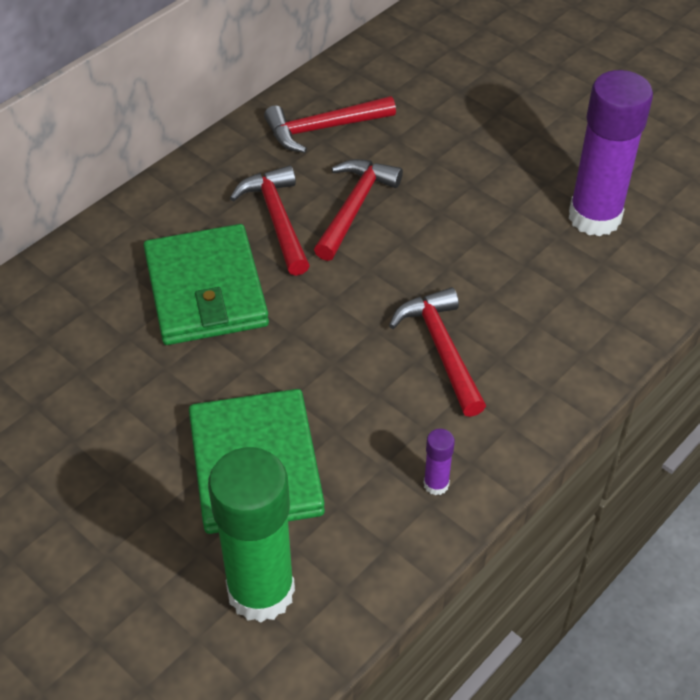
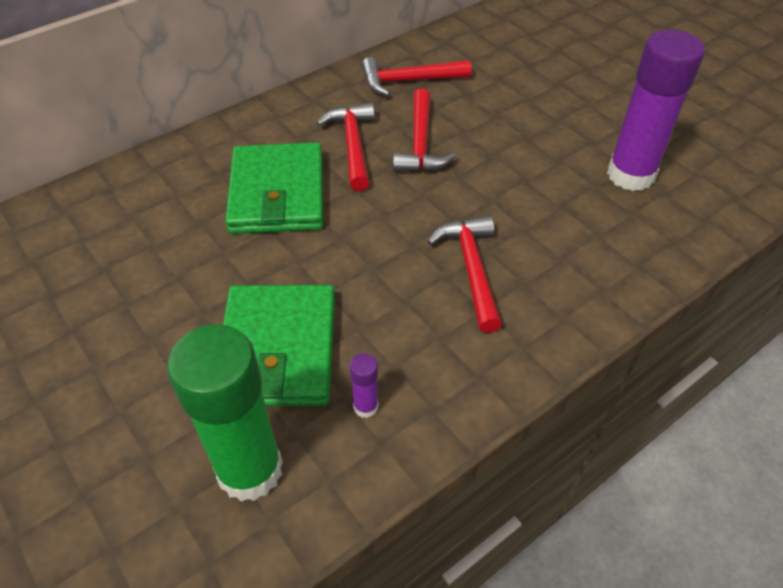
camera: 10 degrees right, 0 degrees up
red hammer [314,159,403,261] -> red hammer turned 150 degrees clockwise [393,89,456,172]
purple glue stick [423,429,455,495] -> purple glue stick moved to [350,353,378,418]

